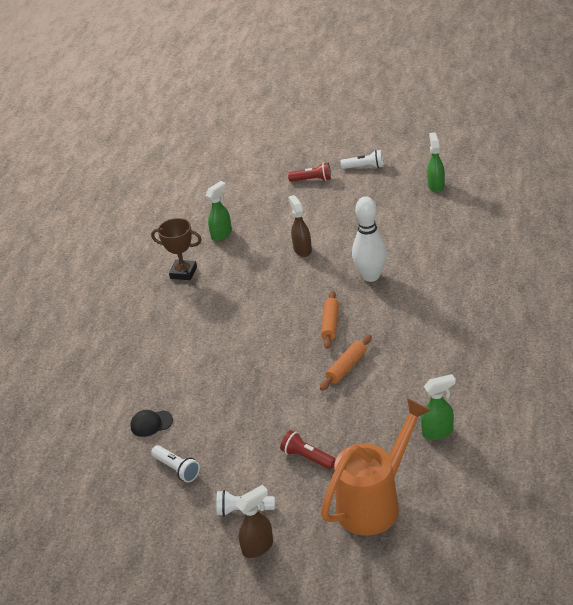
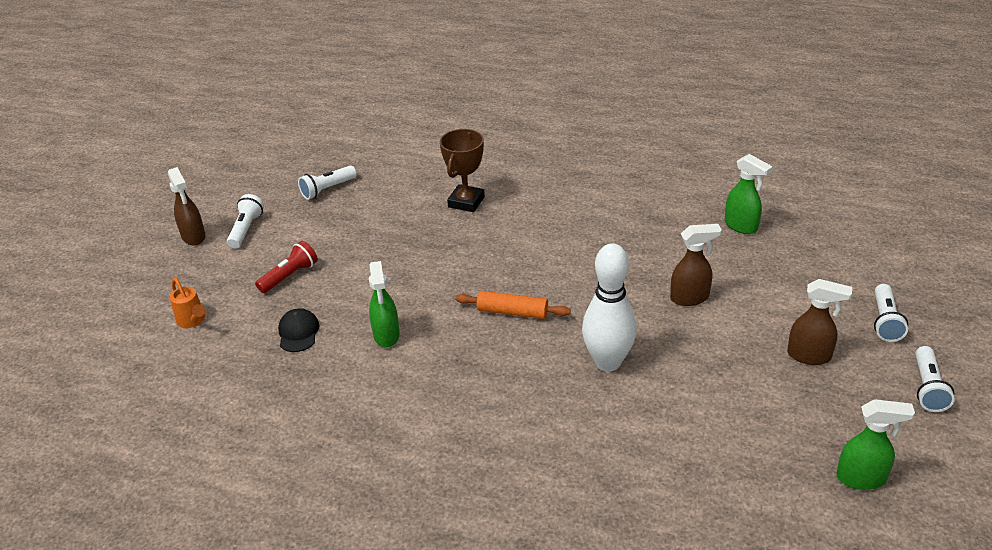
camera: 95 degrees right, 0 degrees up
black cap [131,410,173,437] -> black cap moved to [278,308,319,352]
brown trophy [151,218,202,280] -> brown trophy moved to [440,129,485,212]
red flashlight [288,162,331,182] -> white flashlight [874,284,908,342]
orange rolling pin [320,335,372,391] -> none
orange watering can [321,398,431,536] -> orange watering can [170,278,205,328], size x0.40
green spray bottle [421,374,456,440] -> green spray bottle moved to [369,261,400,347]
none -> brown spray bottle [787,279,852,365]

